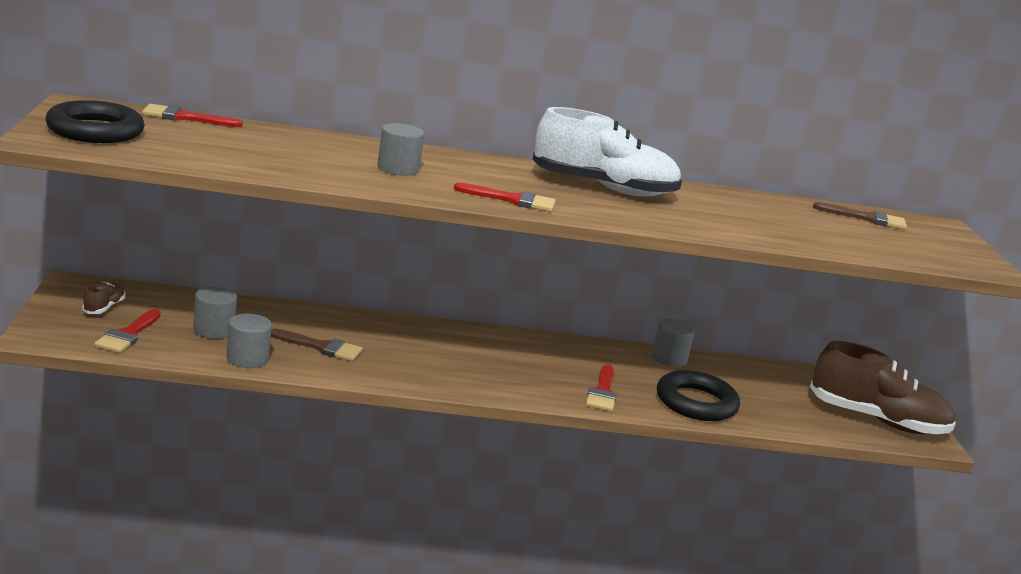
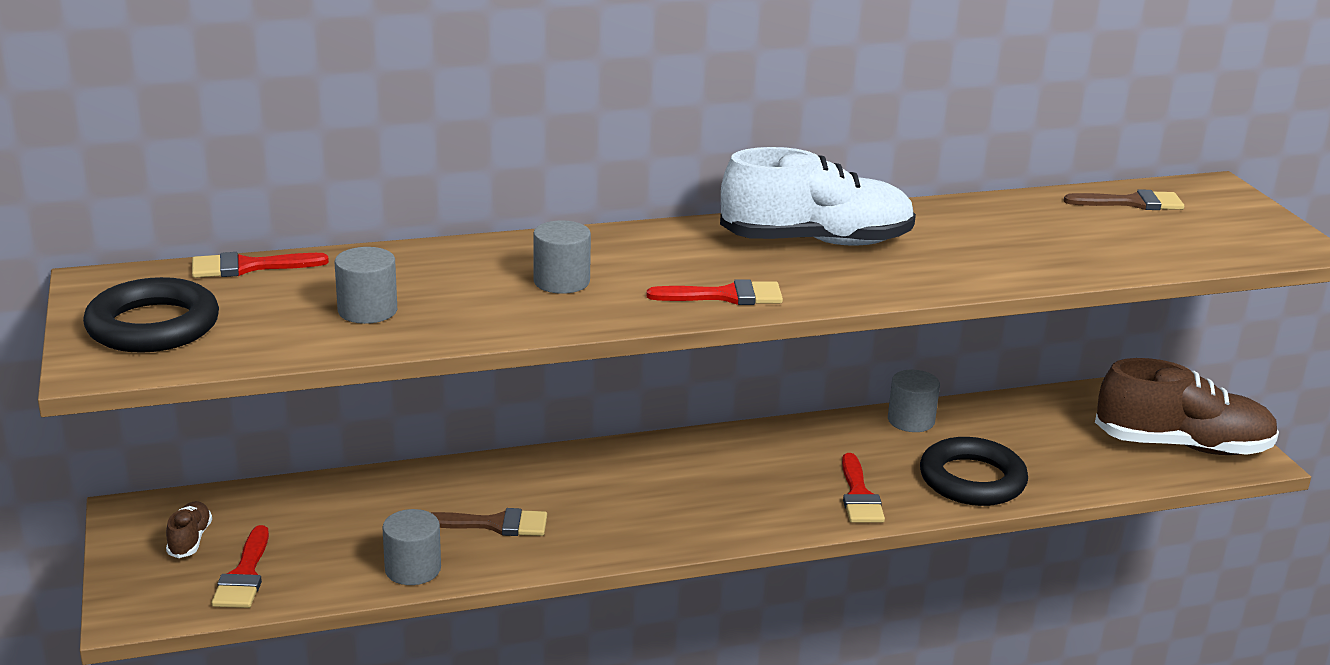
camera: 10 degrees left, 5 degrees up
grey cylinder [193,287,237,339] -> grey cylinder moved to [335,247,397,324]

